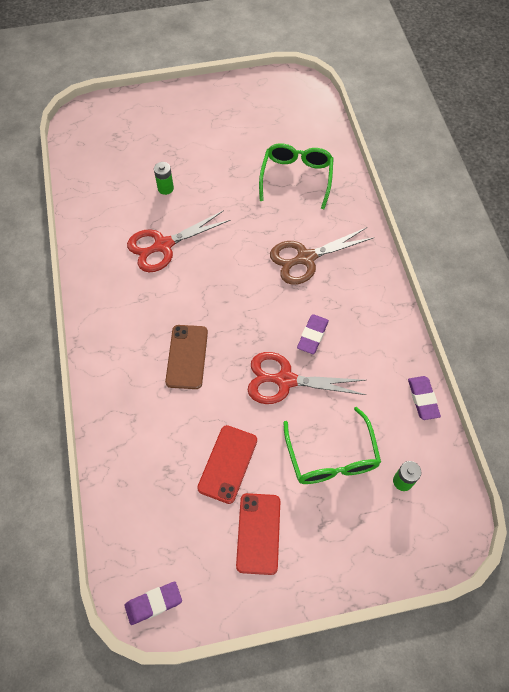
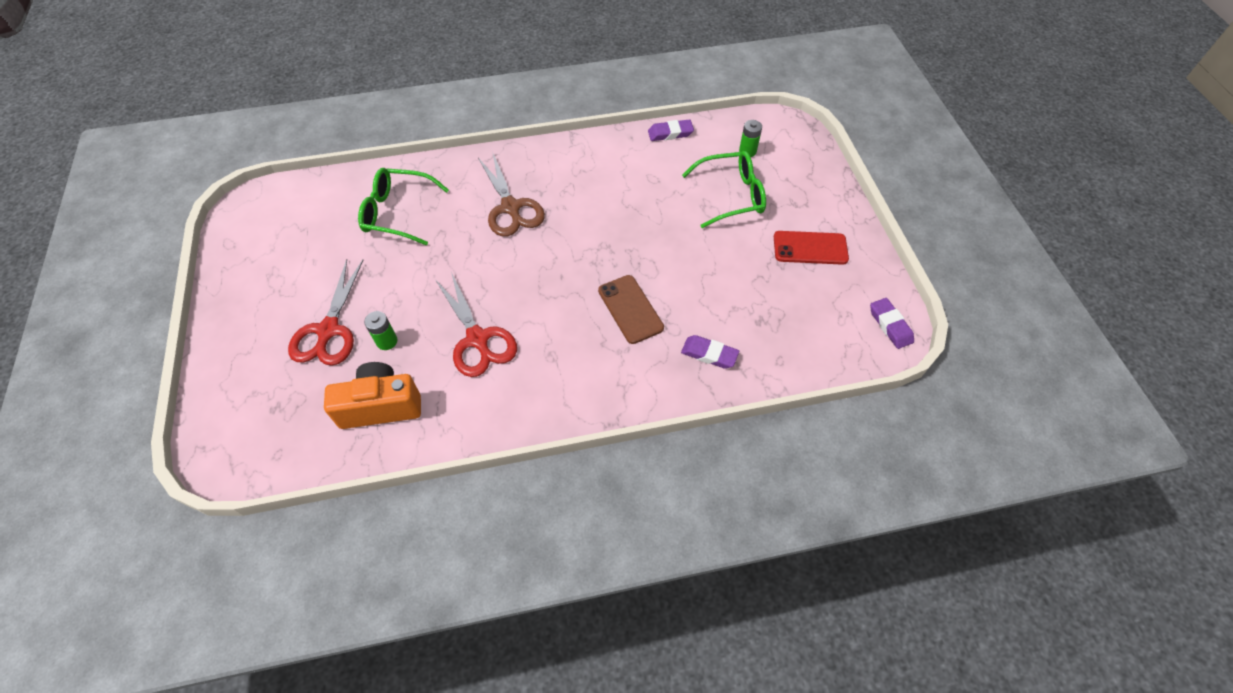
camera: 90 degrees left, 5 degrees down
brown phone [165,325,208,389] -> brown phone turned 60 degrees clockwise [598,275,664,344]
red phone [197,425,257,504] -> none
red scissors [248,352,366,404] -> red scissors moved to [288,259,364,366]
purple eraser [297,314,329,354] -> purple eraser moved to [681,335,739,369]
none -> orange camera [324,362,421,429]

